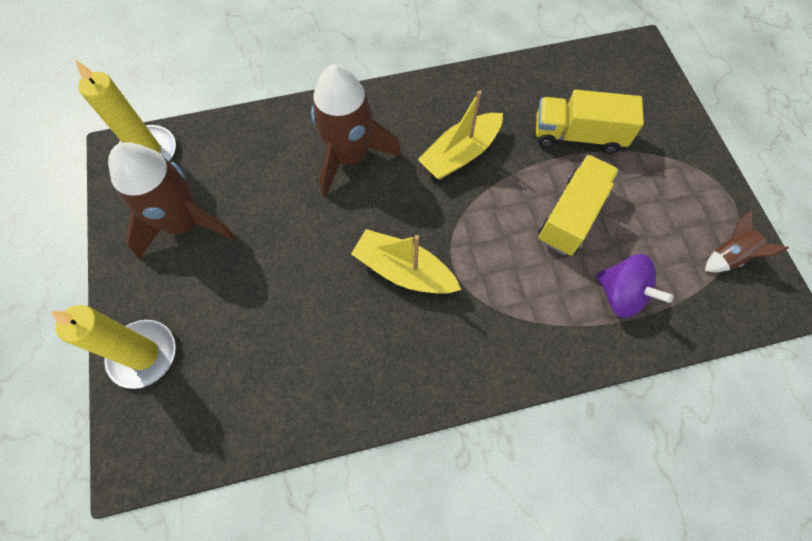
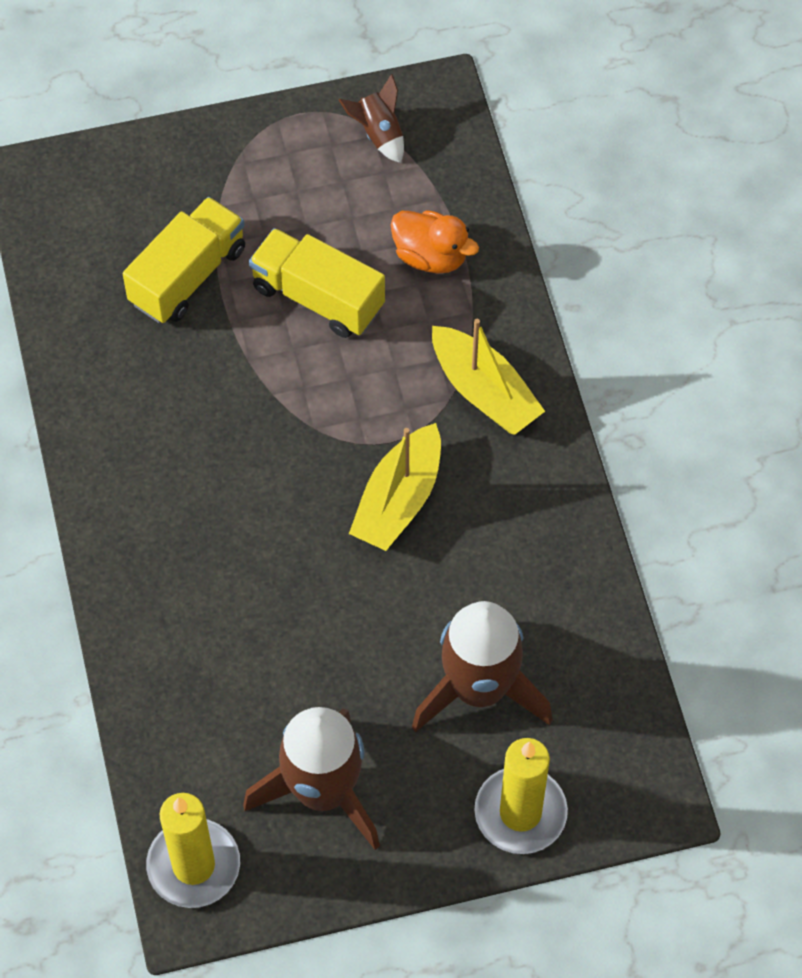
camera: 90 degrees left, 5 degrees down
brown rocket [311,64,401,197] -> brown rocket moved to [412,601,552,732]
yellow boat [418,90,503,180] -> yellow boat moved to [432,319,545,435]
yellow truck [536,90,644,154] -> yellow truck turned 150 degrees counterclockwise [123,197,245,323]
purple spinning top [597,254,673,318] -> orange duck [391,210,479,274]

